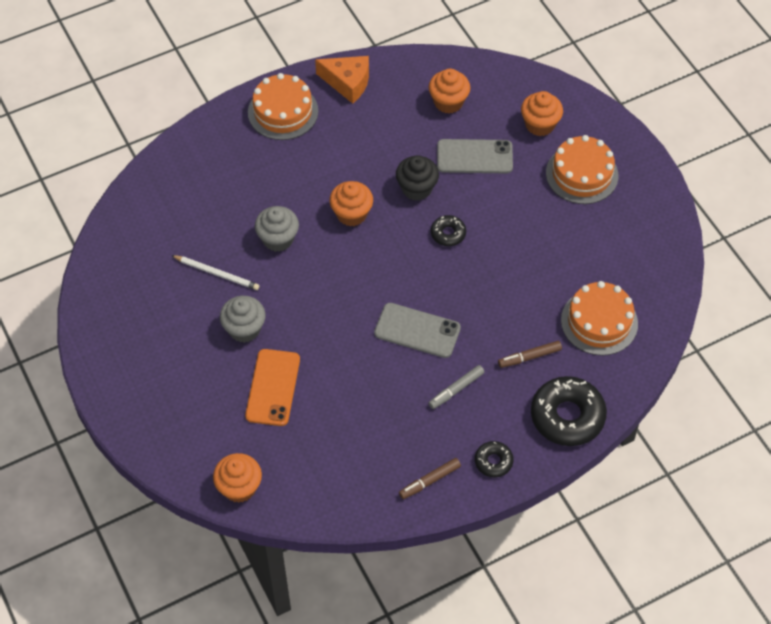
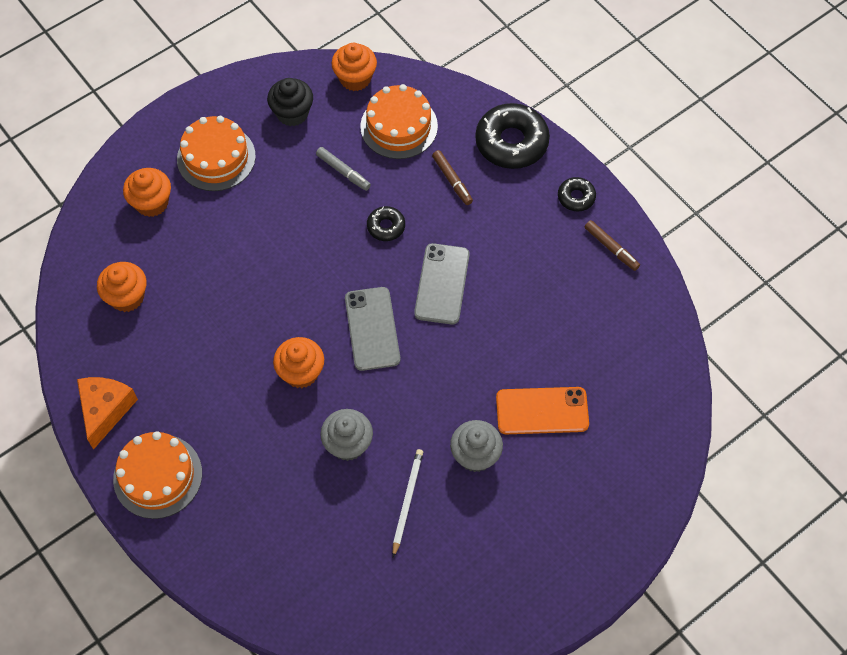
camera: 100 degrees left, 5 degrees up
orange cupcake [213,453,262,503] -> orange cupcake moved to [331,43,377,91]
black cupcake [396,155,439,201] -> black cupcake moved to [267,78,313,126]
grey marker [429,365,484,409] -> grey marker moved to [316,147,371,191]
black donut [431,215,466,246] -> black donut moved to [367,206,405,241]
grey phone [437,139,513,173] -> grey phone moved to [345,287,400,371]

